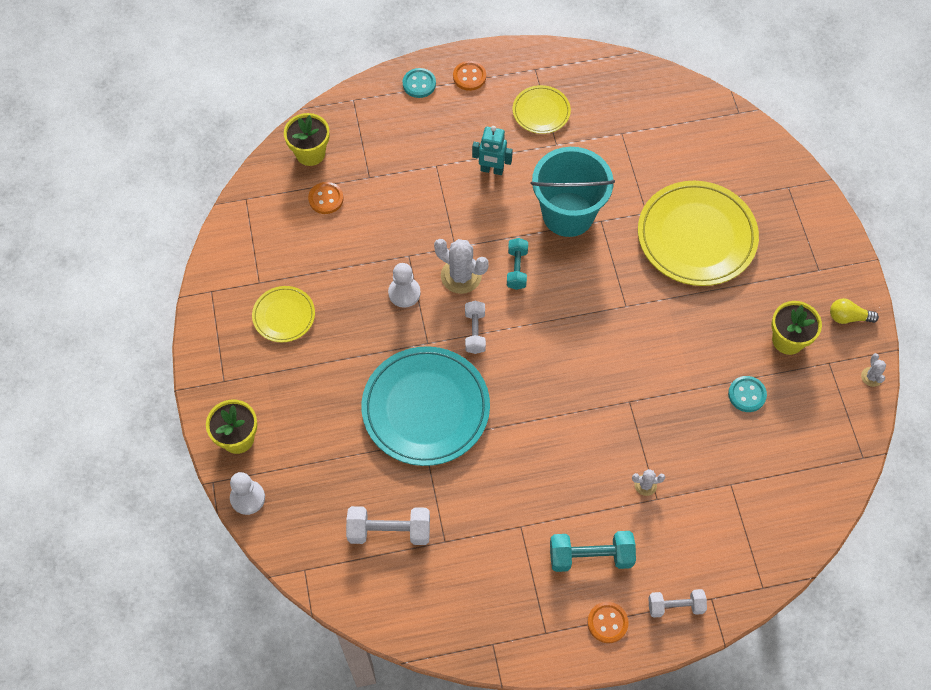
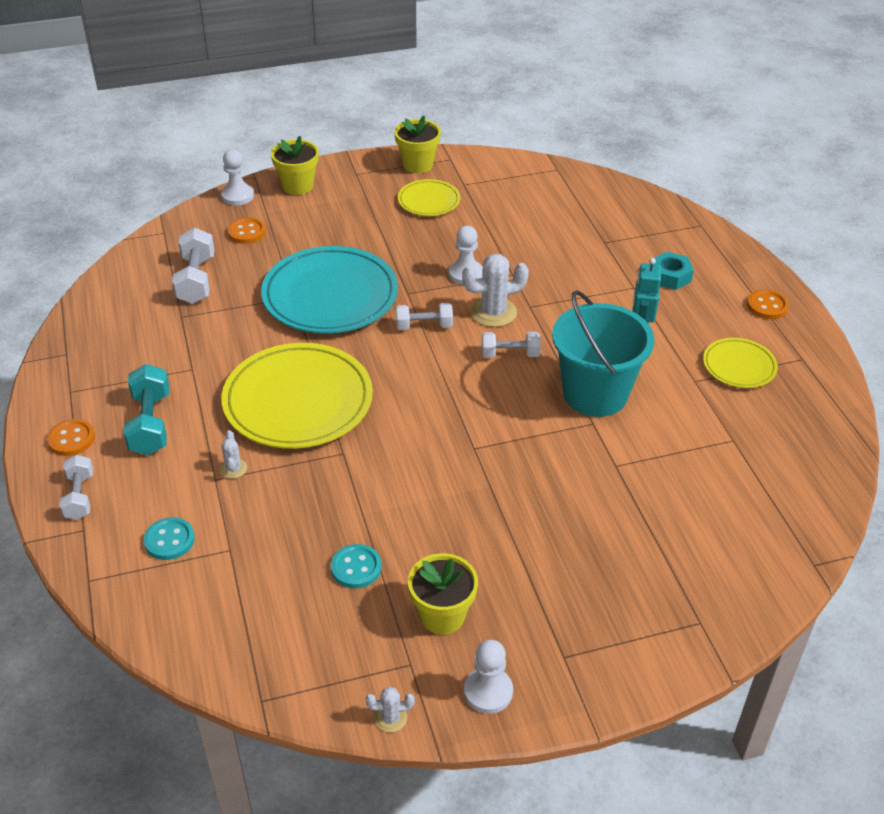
camera: 85 degrees right, 20 degrees down
yellow flower pot [284,113,329,166] -> yellow flower pot moved to [394,116,441,173]
orange button [308,182,343,214] -> orange button moved to [227,217,266,244]
turquoise button [402,68,436,98] -> turquoise button moved to [144,517,195,560]
white cactus [434,239,489,294] -> white cactus turned 45 degrees clockwise [462,254,529,327]
turquoise dumbbell [507,238,528,290] -> white dumbbell [482,332,541,358]
yellow plate [638,181,759,286] -> yellow plate moved to [221,343,373,449]
yellow light bulb [830,298,879,324] -> white pawn [464,640,513,714]
none -> turquoise nut [654,252,694,290]

